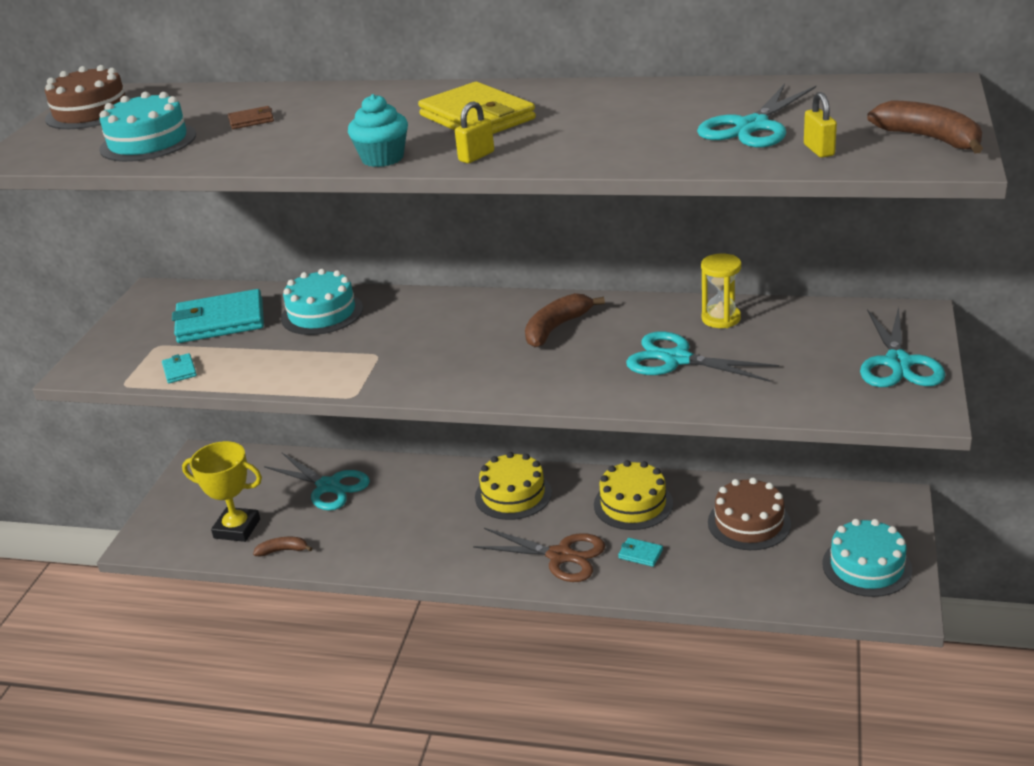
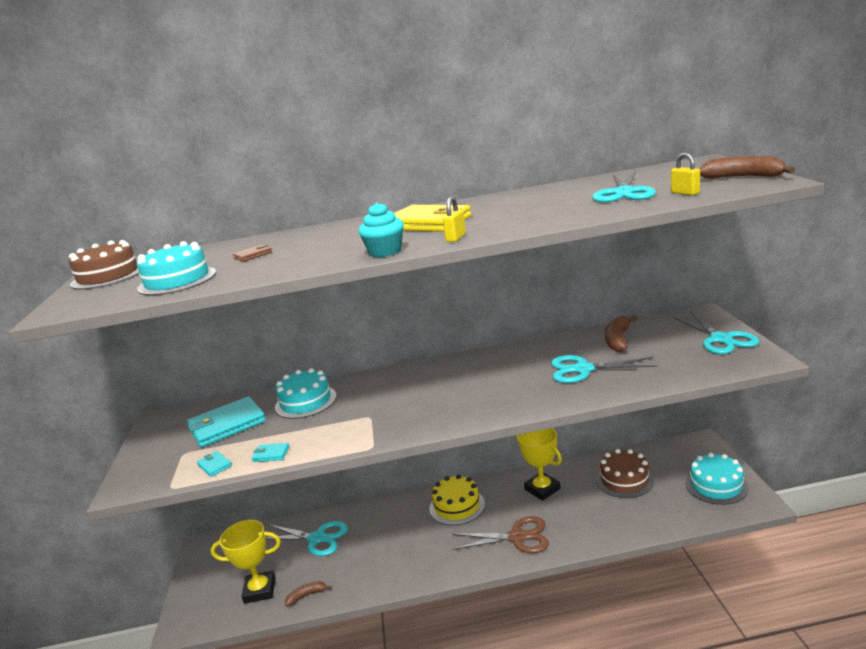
camera: 20 degrees left, 10 degrees down
brown banana [525,293,605,347] -> brown banana moved to [605,315,638,352]
yellow cake [594,460,673,530] -> yellow trophy [516,428,562,501]
turquoise wallet [618,538,663,567] -> turquoise wallet moved to [252,443,290,462]
yellow hourglass [701,254,741,328] -> none

